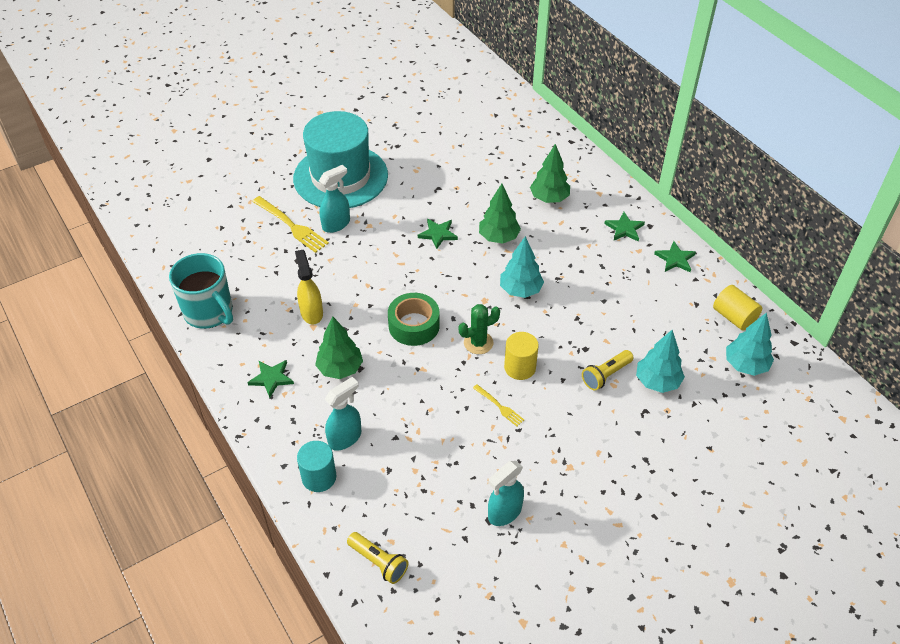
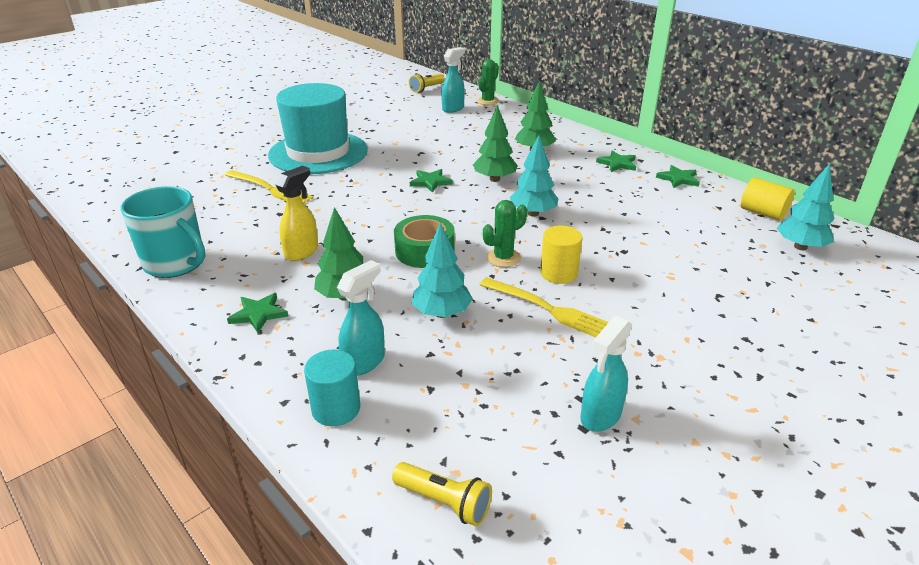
camera: 10 degrees left, 15 degrees down
yellow spray bottle [295,250,323,325] -> yellow spray bottle turned 60 degrees clockwise [276,166,318,261]
turquoise spray bottle [319,165,350,233] -> turquoise spray bottle moved to [441,47,465,113]
yellow fork [473,384,524,426] -> yellow fork [480,277,609,337], size x1.86
yellow flashlight [582,350,633,390] -> yellow flashlight moved to [409,74,445,93]
turquoise tree [636,330,685,393] -> turquoise tree moved to [412,222,473,318]
none -> green cactus [477,59,499,105]

